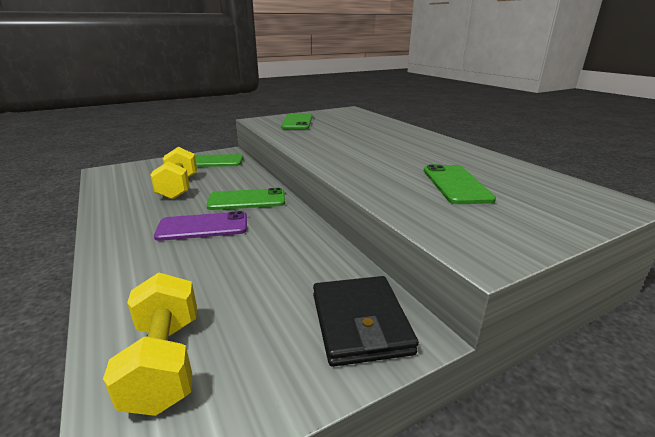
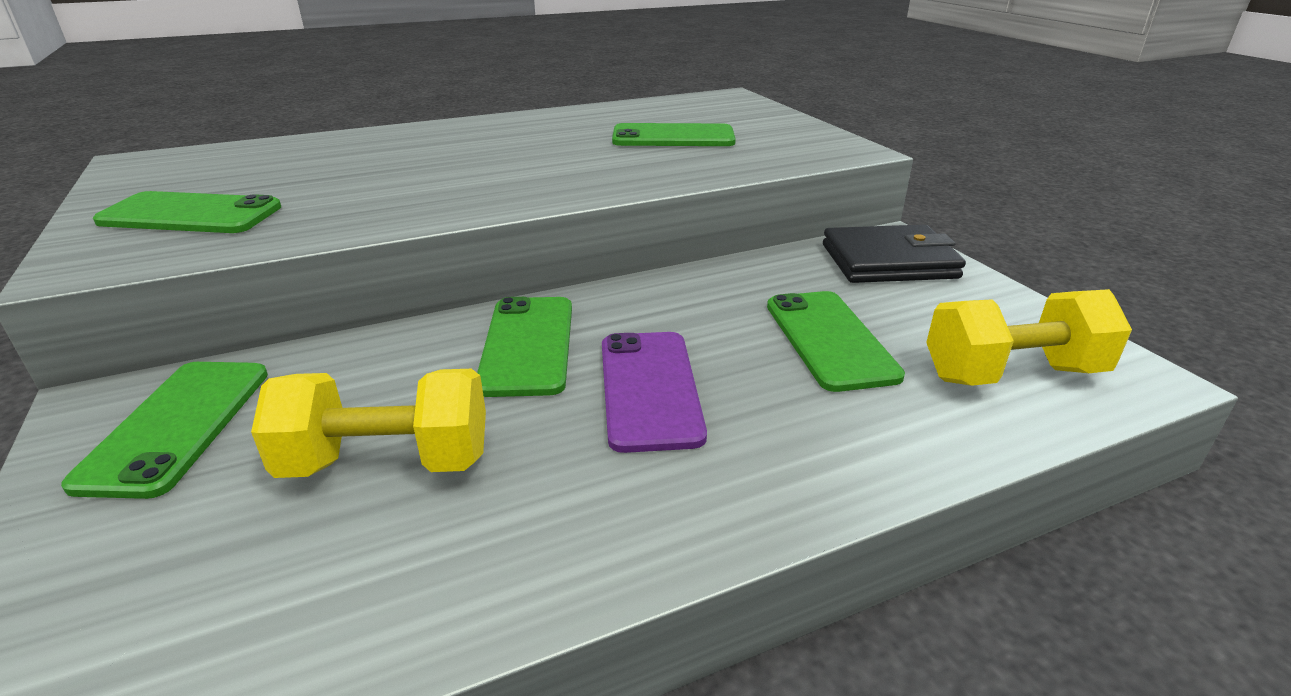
camera: 85 degrees left, 5 degrees up
none -> green phone [767,291,905,392]

